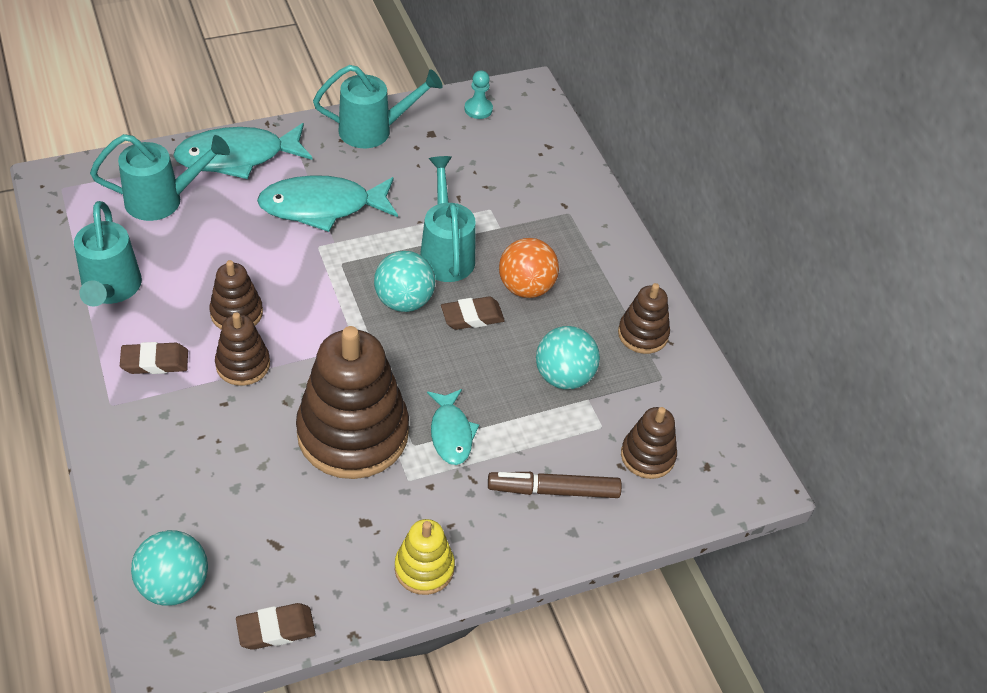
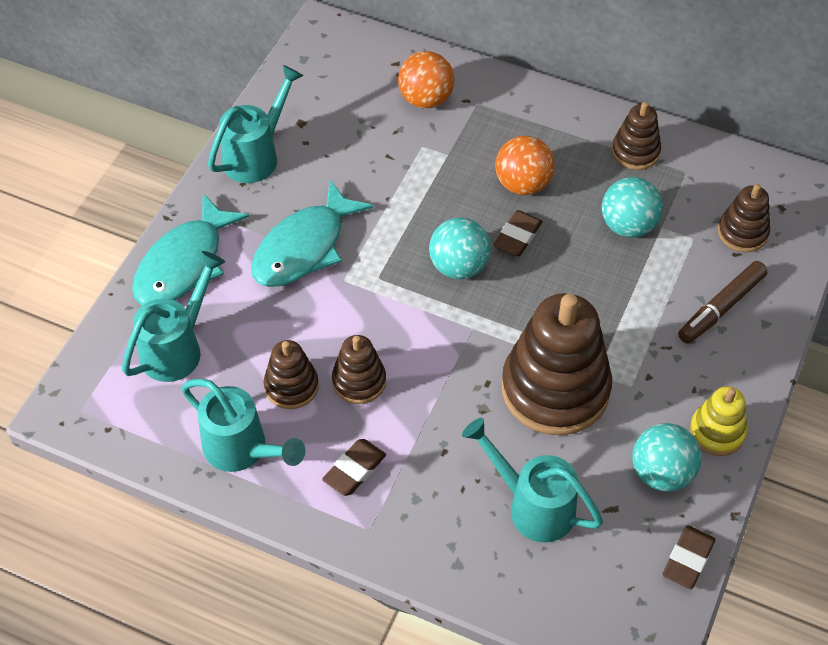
camera: 40 degrees left, 5 degrees up
turquoise ball [131,530,208,606] -> turquoise ball moved to [633,423,701,492]
brown stacking toy [215,312,270,386] -> brown stacking toy moved to [264,340,319,409]
turquoise watering can [420,156,476,282] -> turquoise watering can moved to [462,418,603,543]
turquoise fish [427,389,479,465] -> none
turquoise pawn [464,70,493,119] -> none
none -> orange ball [398,51,454,108]

